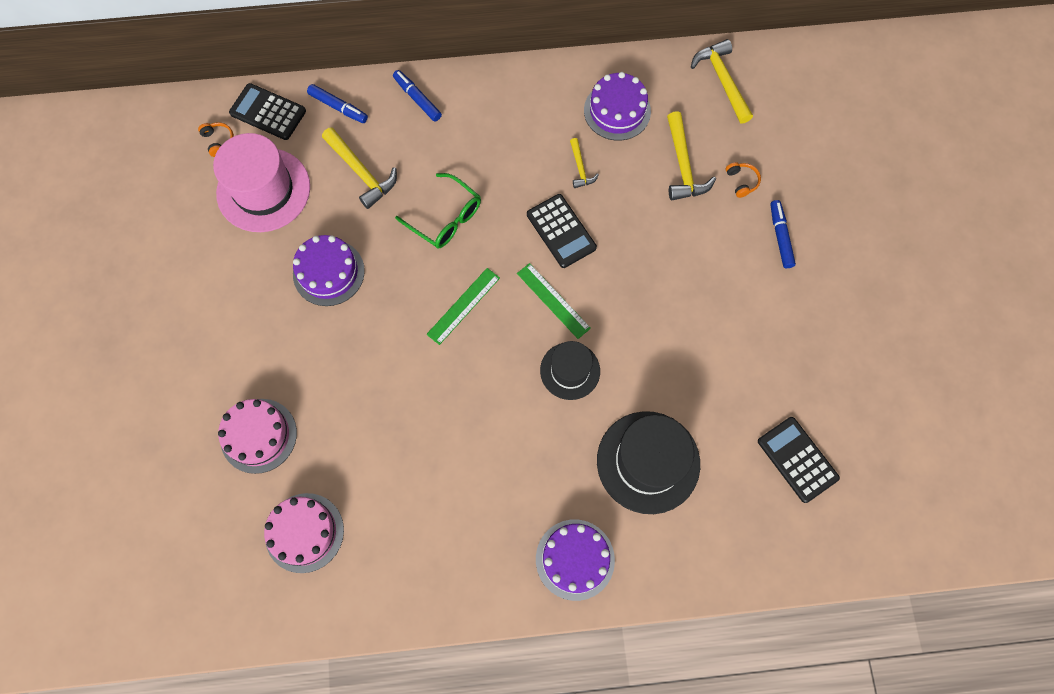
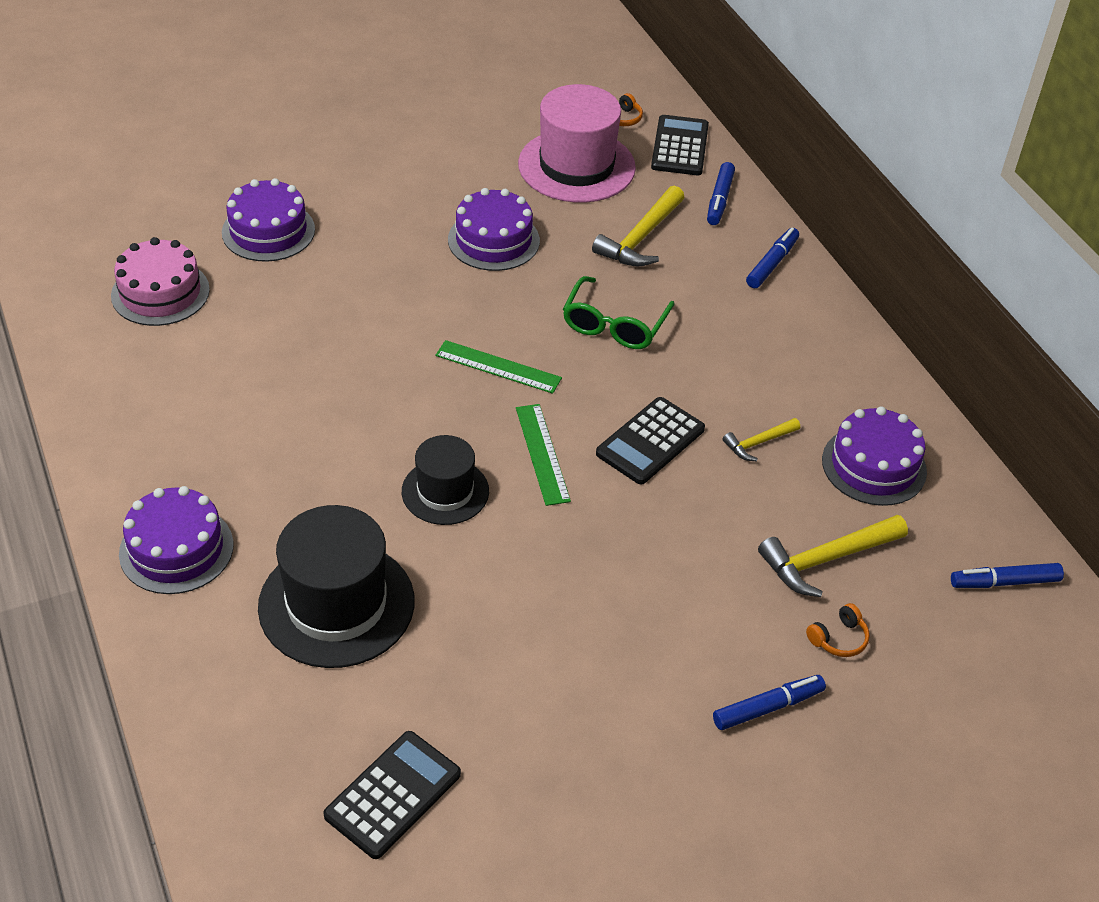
camera: 70 degrees right, 25 degrees down
pink cake [218,399,297,474] -> purple cake [222,178,315,262]
green ruler [517,263,591,339] -> green ruler turned 45 degrees counterclockwise [516,404,571,506]
yellow hammer [691,39,753,124] -> blue marker [951,563,1064,588]

